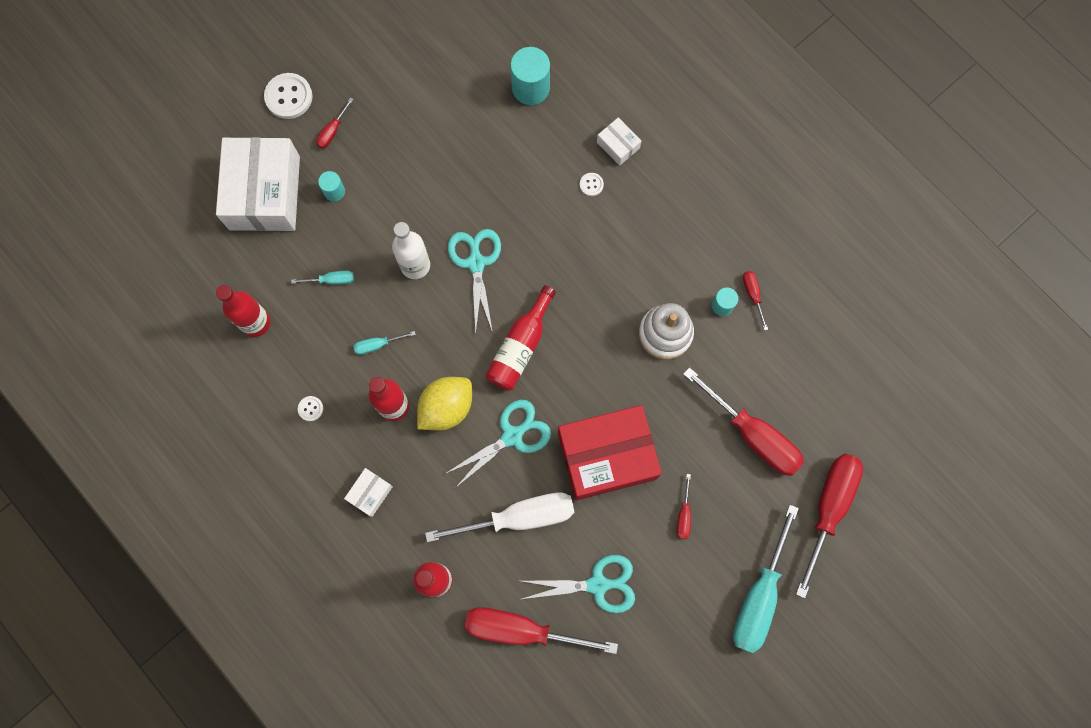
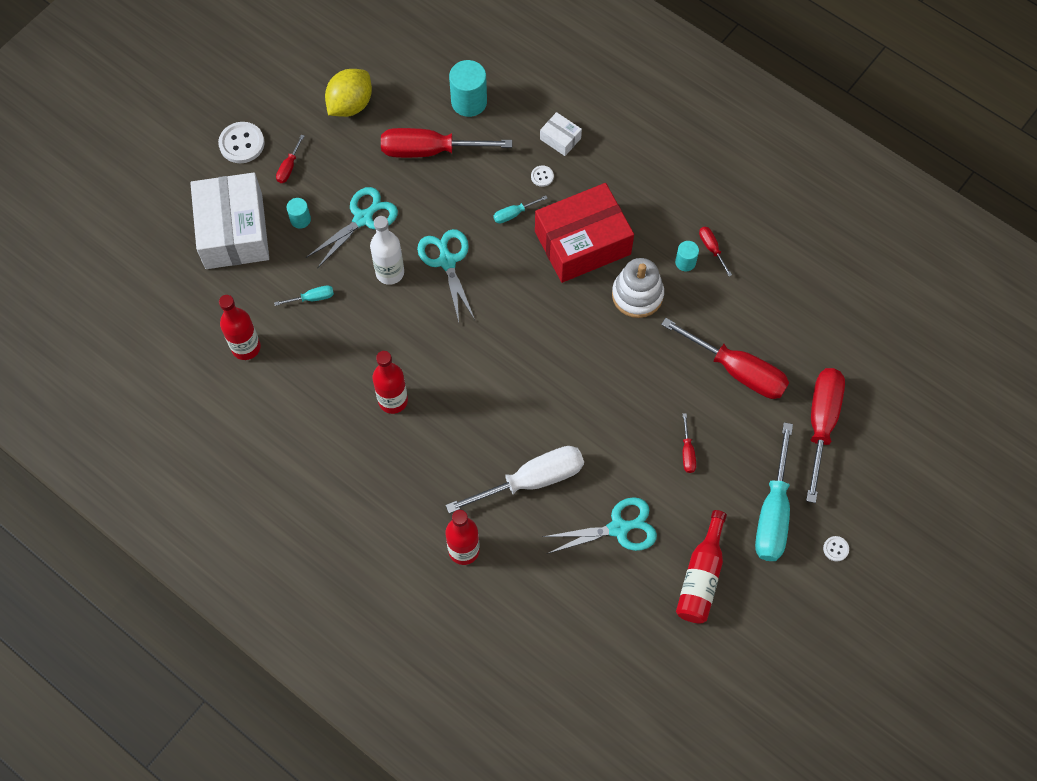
camera: 10 degrees left, 10 degrees down
white button [298,396,323,421] -> white button moved to [823,536,849,562]
white box [344,468,393,517] -> none
turquoise screwdriver [353,331,416,355] -> turquoise screwdriver moved to [493,195,548,224]
yellow lemon [417,377,472,431] -> yellow lemon moved to [325,69,372,117]
turquoise scissors [445,400,551,489] -> turquoise scissors moved to [306,187,398,267]
red screwdriver [465,607,618,654] -> red screwdriver moved to [381,128,512,158]
red bottle [485,285,556,391] -> red bottle moved to [676,510,727,623]
red box [558,405,662,500] -> red box moved to [535,183,634,283]

